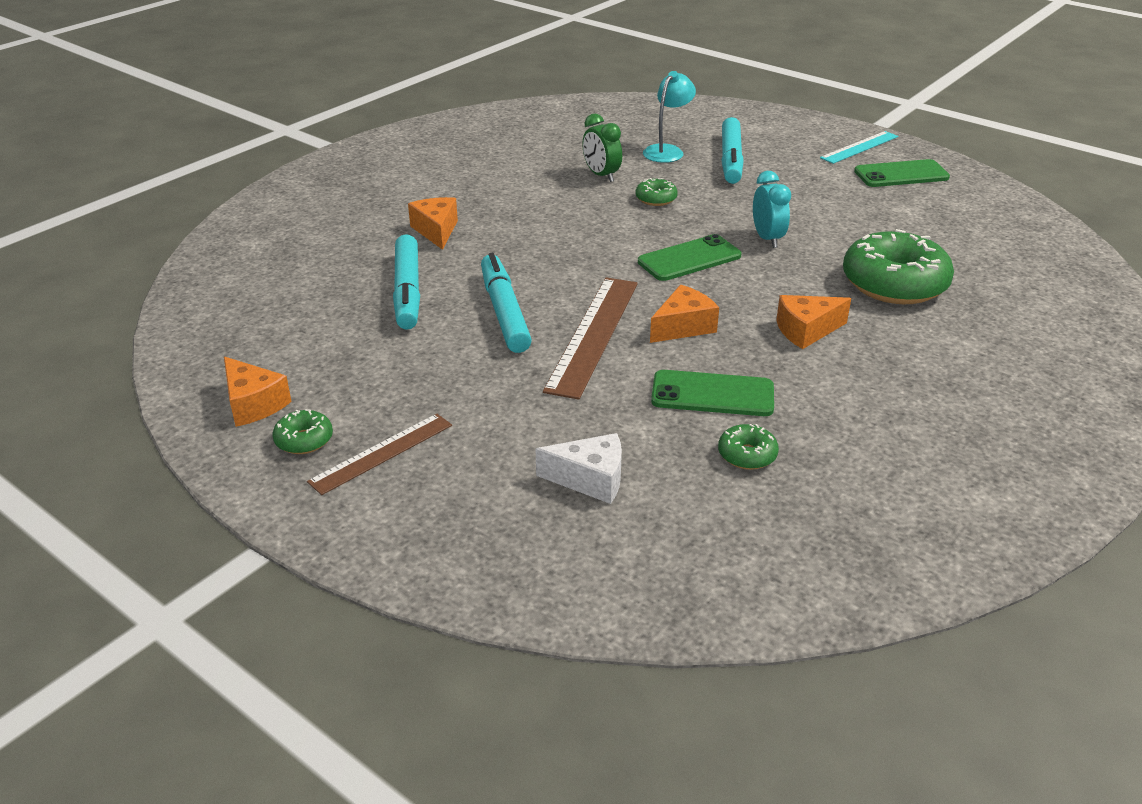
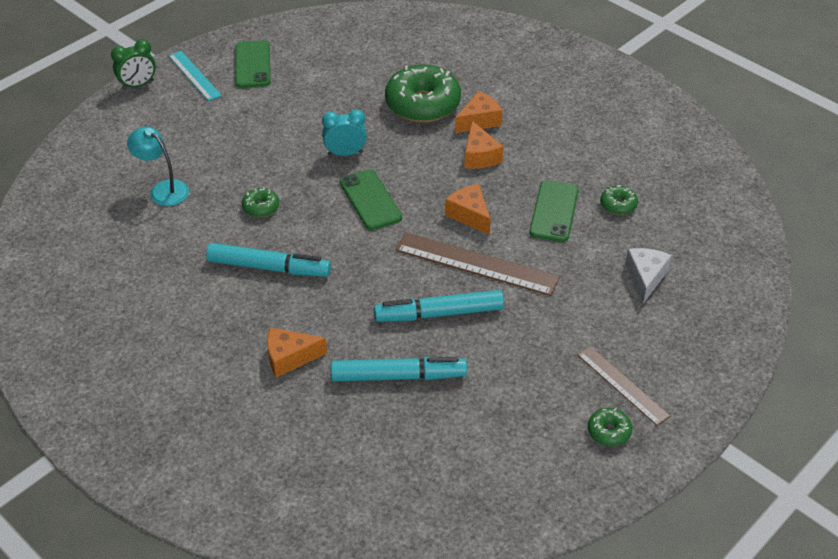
camera: 85 degrees left, 10 degrees up
orange cheese [224,356,292,427] -> orange cheese moved to [455,91,503,133]
green clock [582,113,622,182] -> green clock moved to [111,40,156,90]
turquoise marker [721,117,744,184] -> turquoise marker moved to [206,243,331,277]

